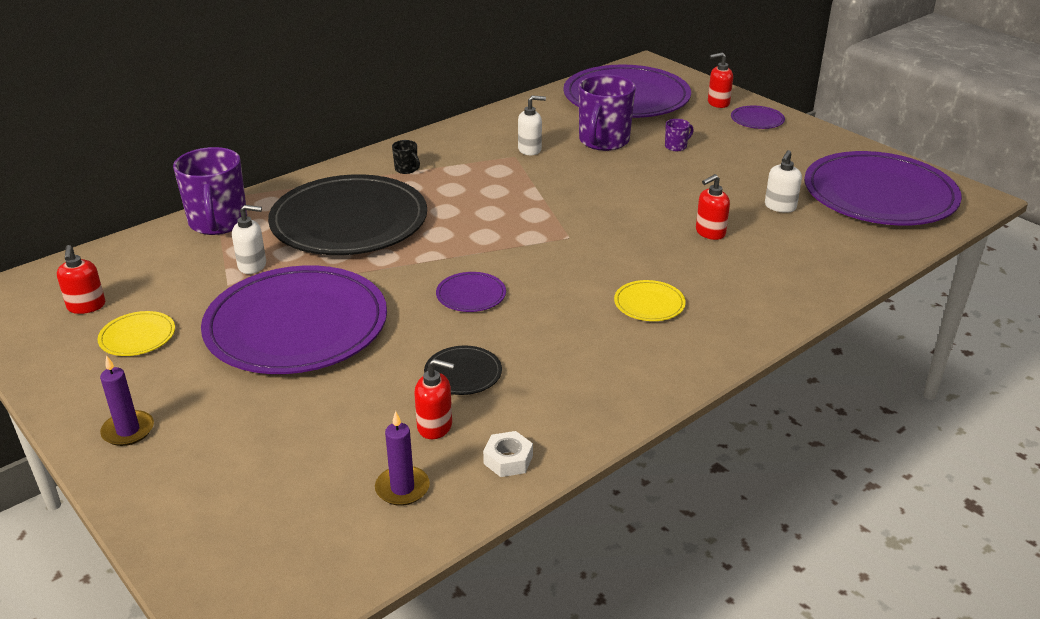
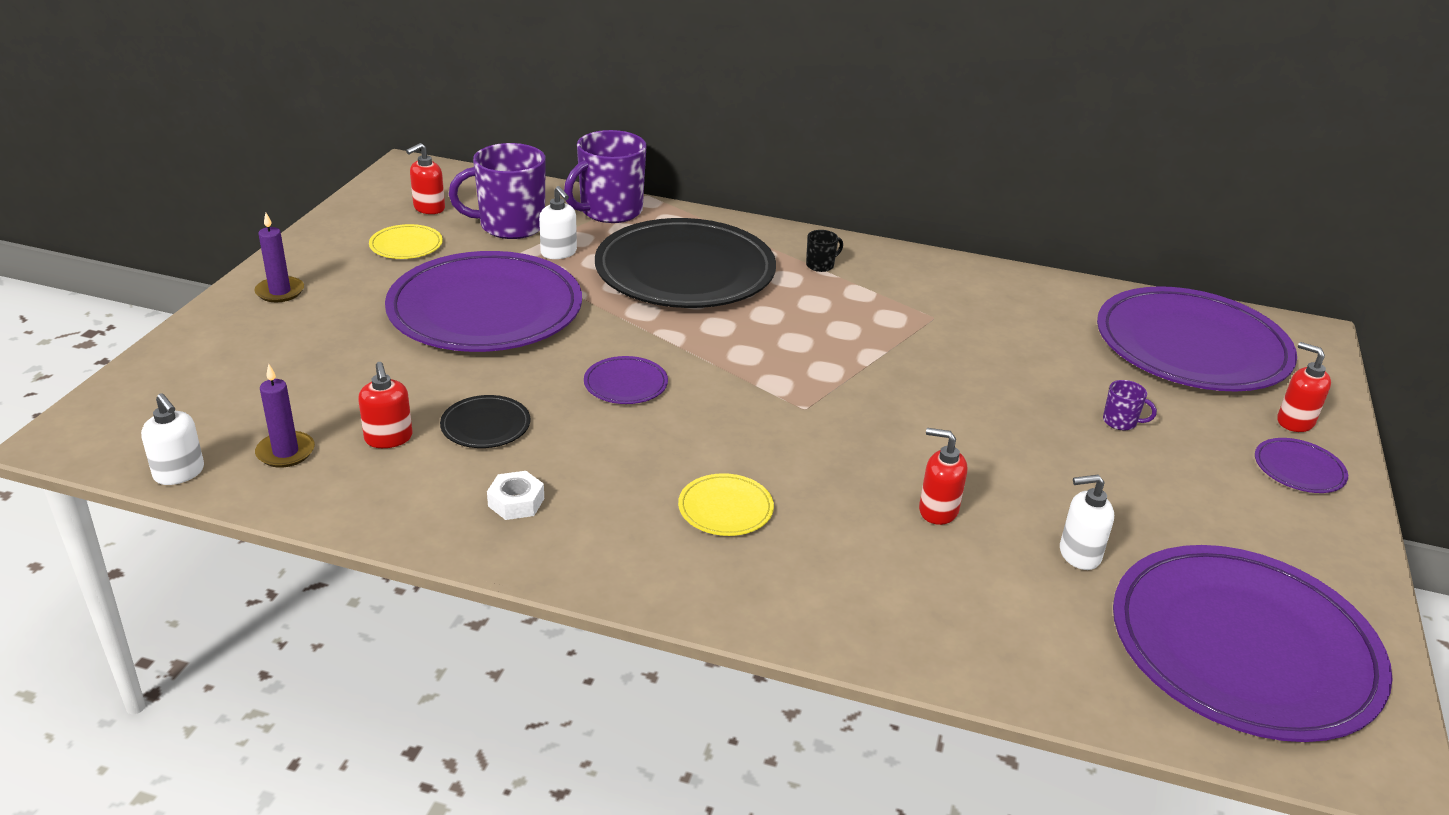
camera: 55 degrees right, 0 degrees up
black mug [392,140,420,174] -> black mug turned 135 degrees counterclockwise [806,230,843,272]
white nut [483,431,533,477] -> white nut moved to [487,471,544,520]
white soap dispenser [518,95,546,155] -> white soap dispenser moved to [141,393,204,485]
purple mug [579,74,636,151] -> purple mug moved to [449,143,546,239]

